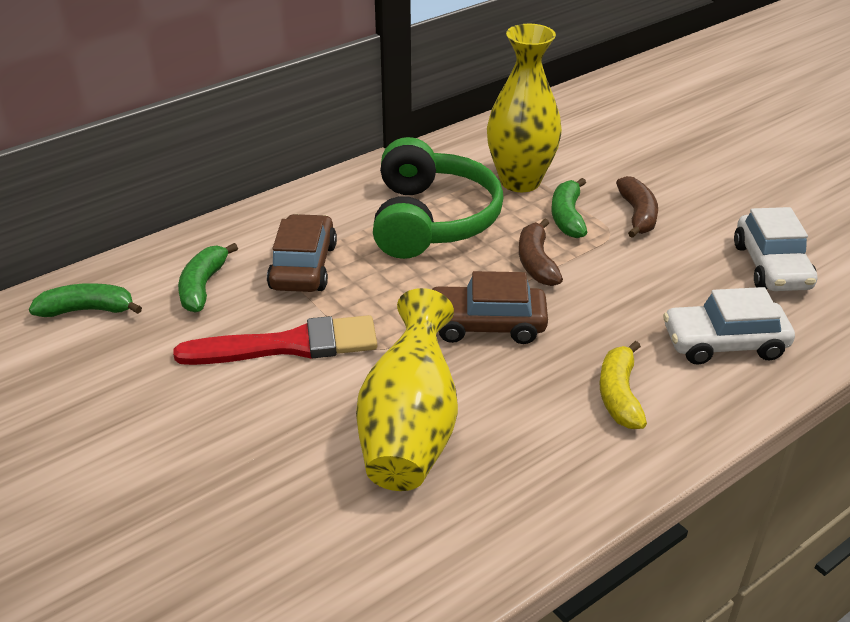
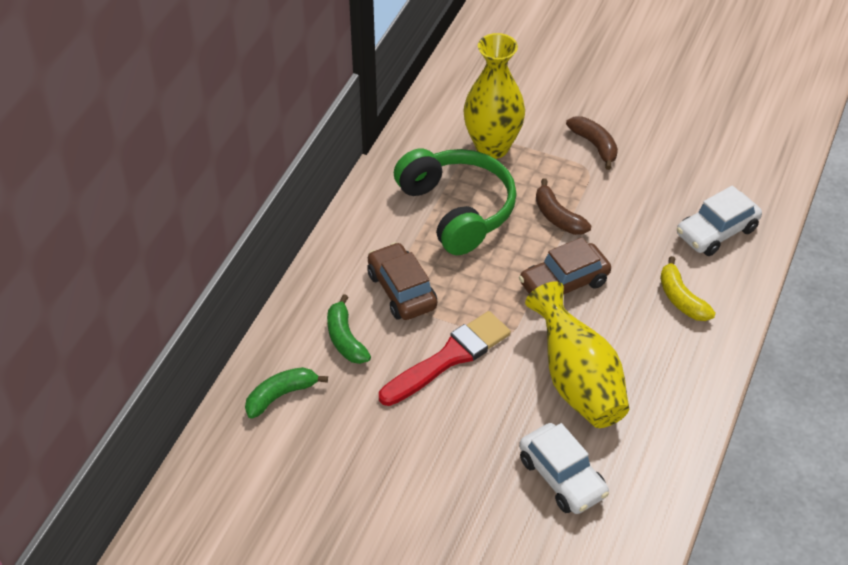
camera: 30 degrees left, 10 degrees up
green banana [552,178,587,238] -> none
white car [734,207,817,291] -> white car moved to [519,423,609,514]

